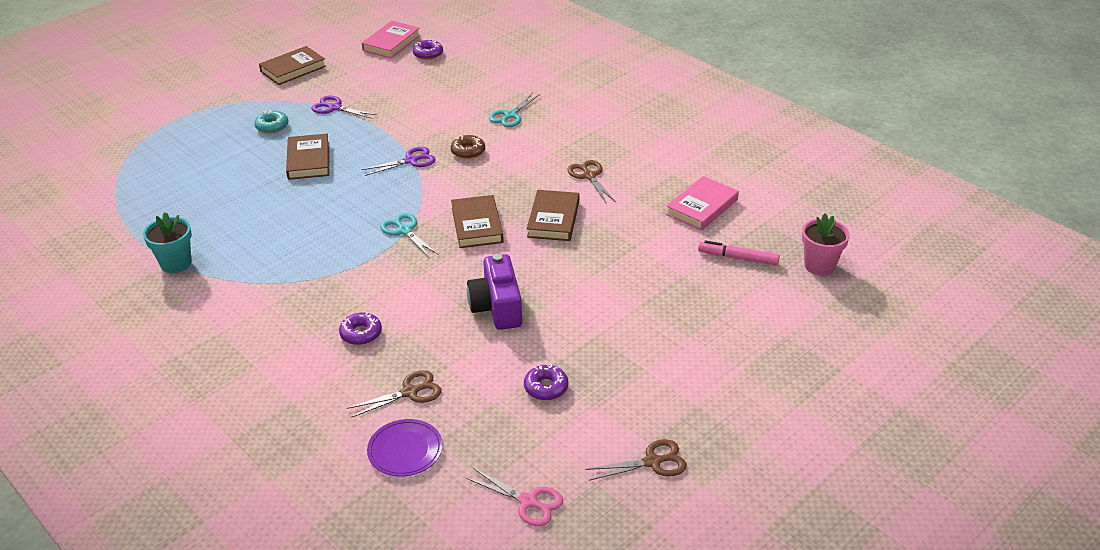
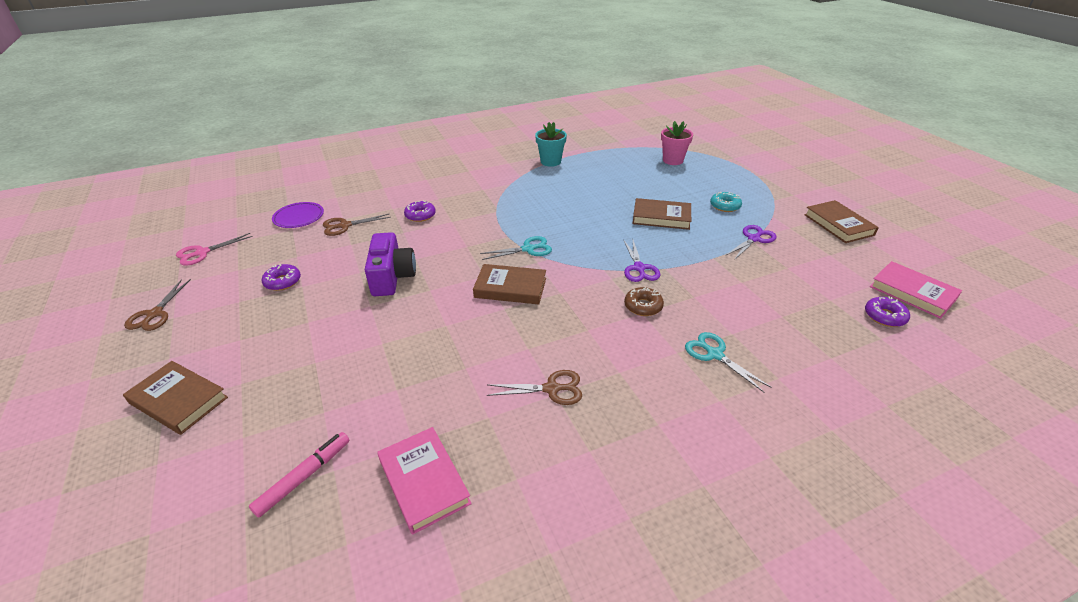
camera: 110 degrees right, 0 degrees up
brown scissors [347,370,441,418] -> brown scissors turned 75 degrees clockwise [323,214,391,236]
purple camera [467,254,522,330] -> purple camera turned 75 degrees clockwise [365,232,416,296]
brown book [527,190,579,241] -> brown book moved to [123,361,228,435]
pink flower pot [802,213,850,276] -> pink flower pot moved to [661,121,693,165]

